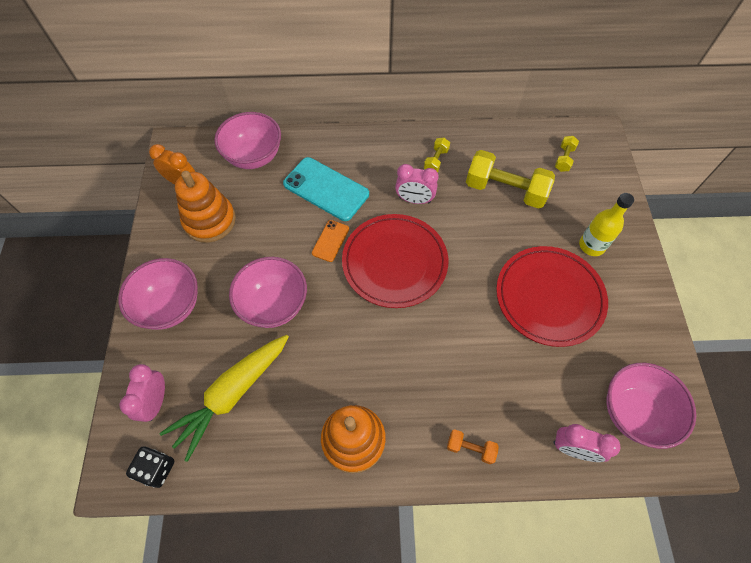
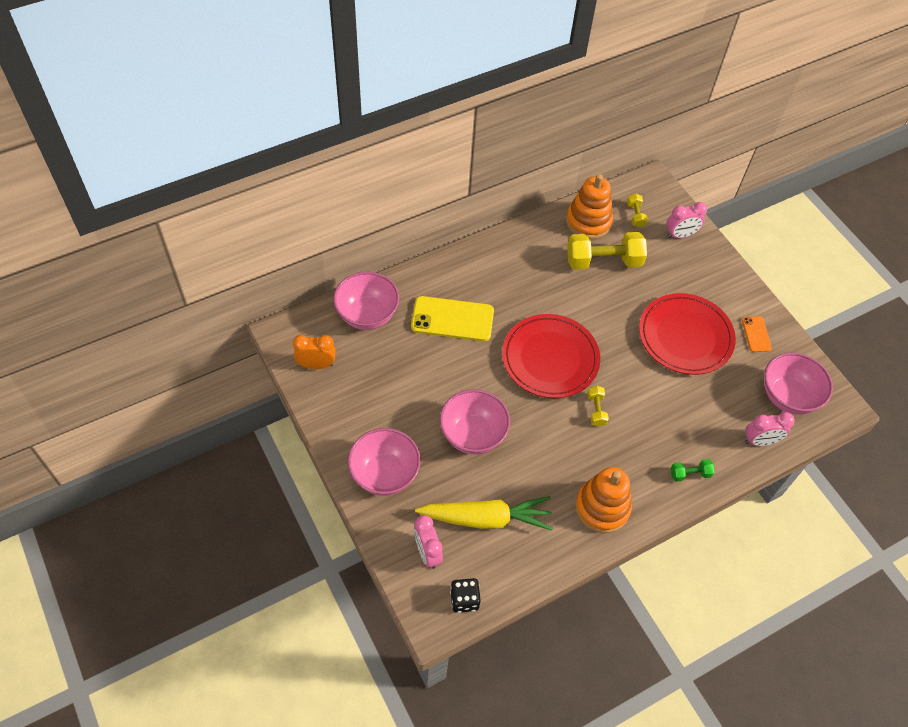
camera: 30 degrees left, 5 degrees down
yellow carrot [159,335,289,462] -> yellow carrot turned 105 degrees counterclockwise [415,496,553,531]
orange stacking toy [175,171,236,243] -> orange stacking toy moved to [566,174,613,239]
turquoise phone [283,157,369,221] -> yellow phone [411,296,494,341]
orange phone [312,220,349,262] -> orange phone moved to [742,316,772,352]
pink clock [395,164,439,204] -> pink clock moved to [666,202,707,238]
yellow dumbbell [424,138,450,172] -> yellow dumbbell moved to [587,386,609,426]
orange dumbbell [447,429,499,464] -> green dumbbell [671,459,715,482]
yellow bottle [579,193,634,256] -> none

